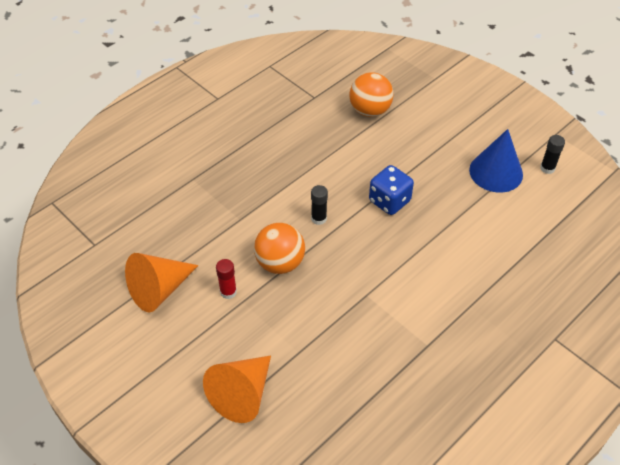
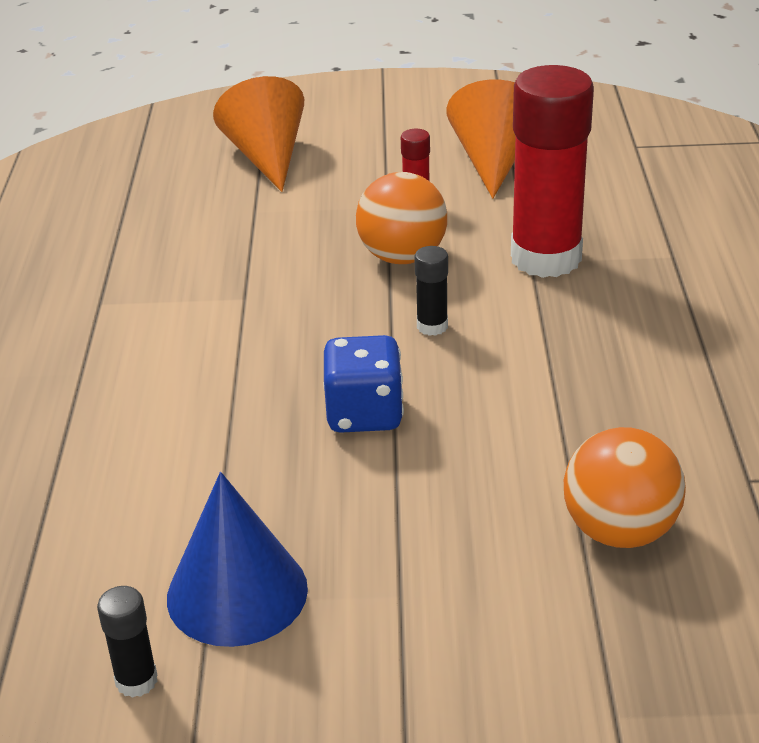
camera: 135 degrees right, 15 degrees down
none -> red glue stick [511,65,594,278]

